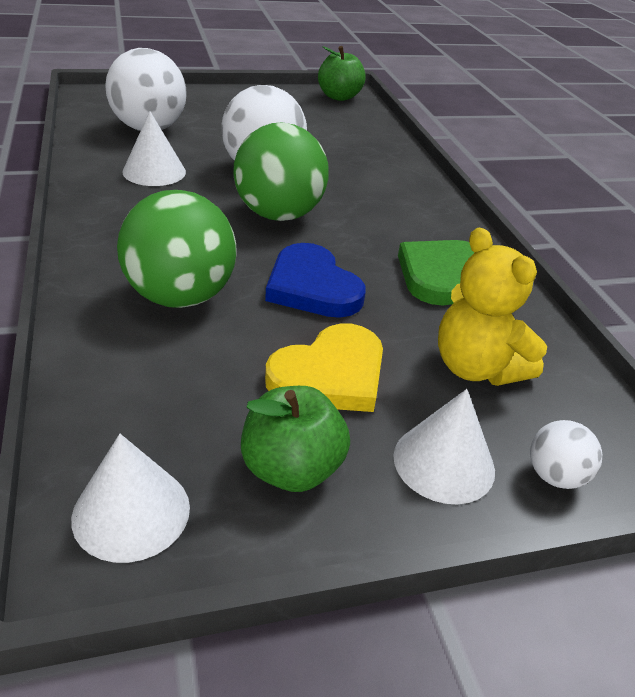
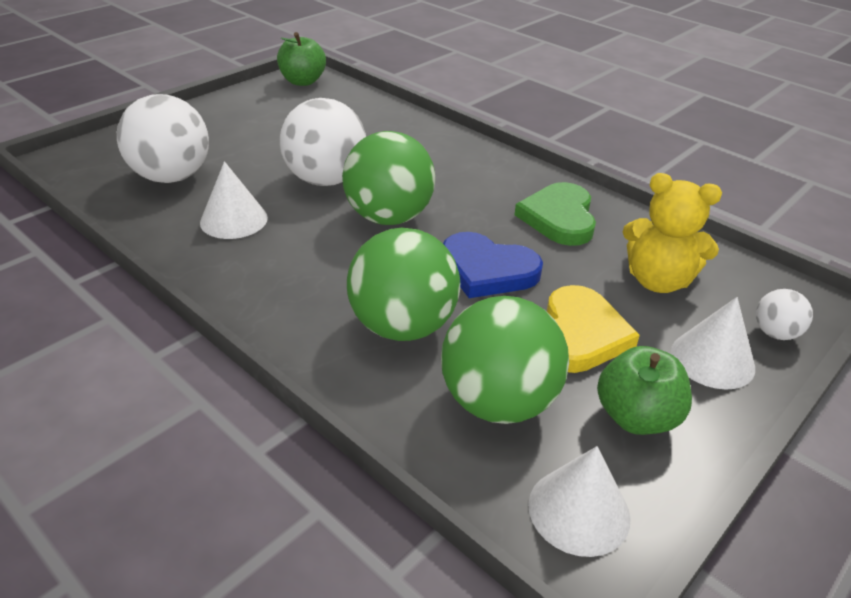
camera: 30 degrees left, 0 degrees up
none -> green ball [441,296,569,424]

